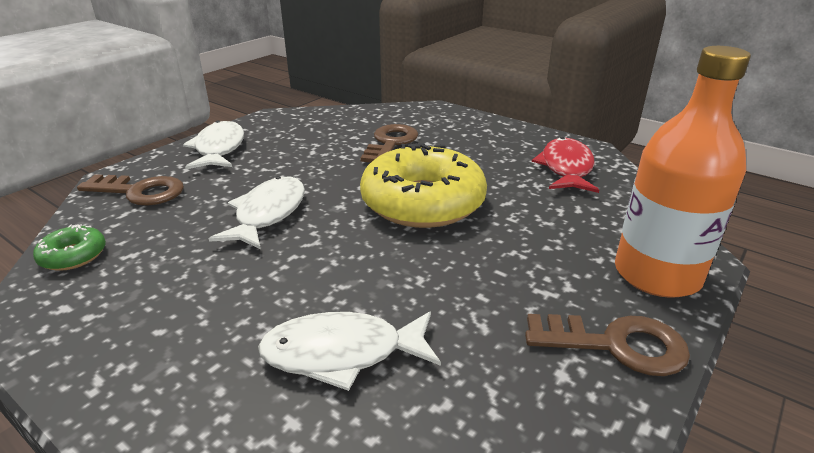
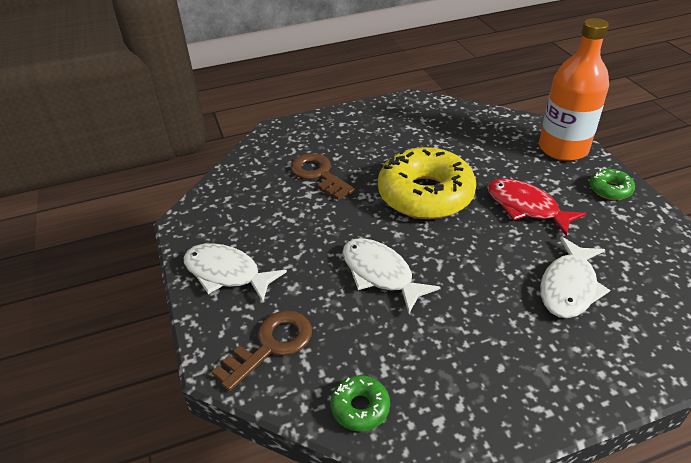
camera: 55 degrees left, 10 degrees up
brown key [525,314,690,376] -> green donut [589,169,635,200]
red fish [532,137,599,193] -> red fish moved to [488,178,587,237]

